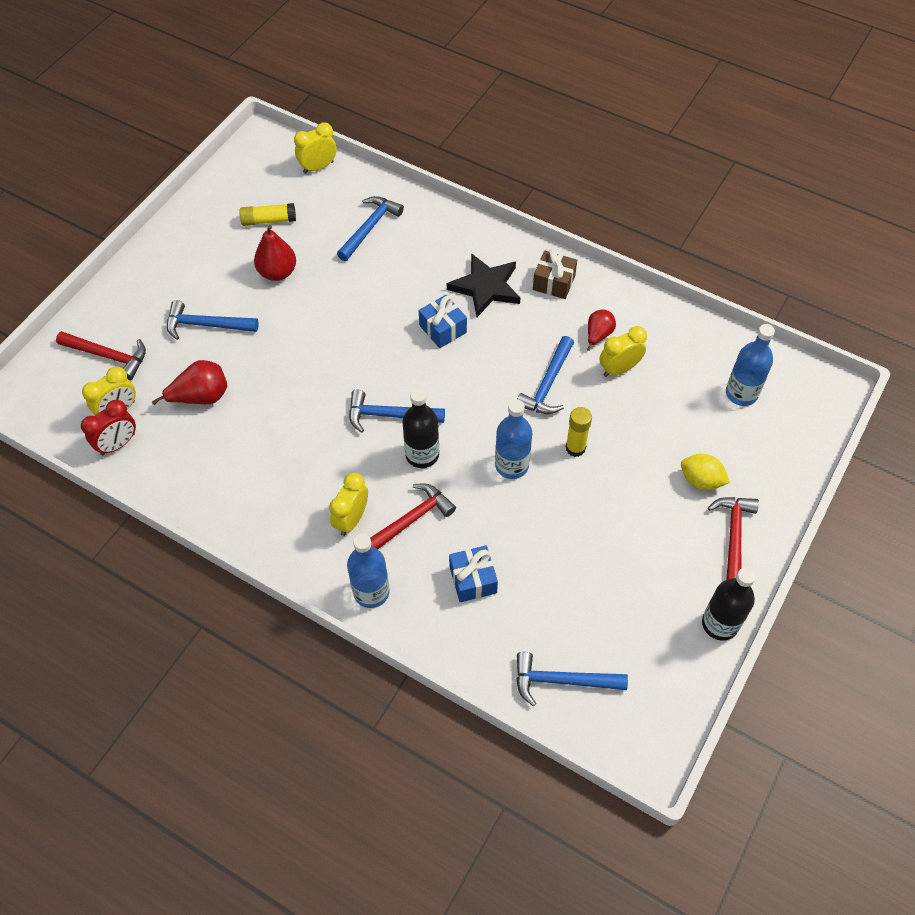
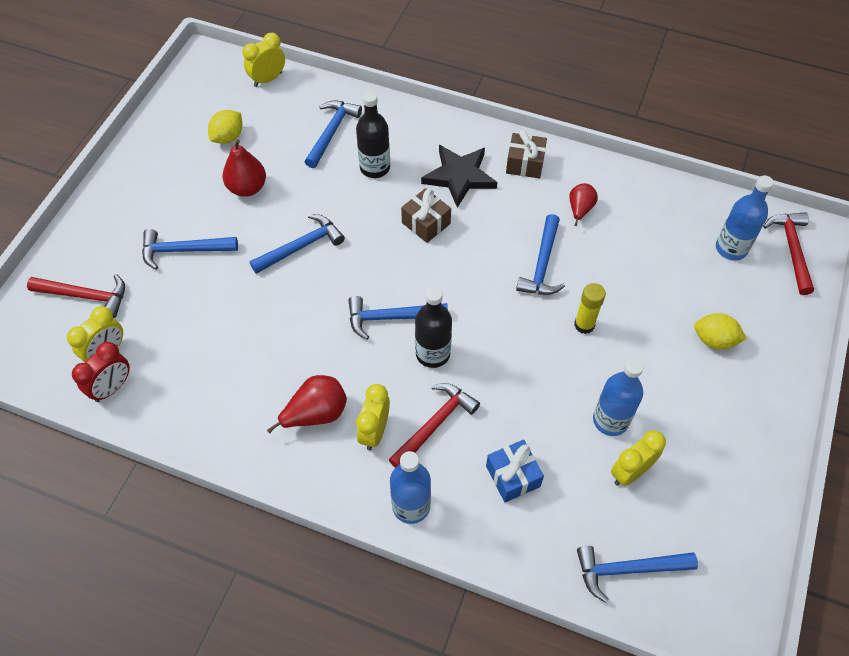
camera: 10 degrees left, 0 degrees up
red pear [152,360,227,405] -> red pear moved to [267,375,347,433]
yellow glue stick [239,203,296,226] -> yellow lemon [208,110,242,144]
blue gift [419,295,467,348] -> brown gift [401,188,451,243]
blue bottle [495,399,532,479] -> blue bottle moved to [593,358,644,436]
yellow clock [599,326,647,377] -> yellow clock moved to [611,430,666,486]
black bottle [702,567,756,641] -> black bottle moved to [356,91,390,178]
red hammer [708,497,759,580] -> red hammer moved to [763,212,814,295]
none -> blue hammer [250,214,345,274]

